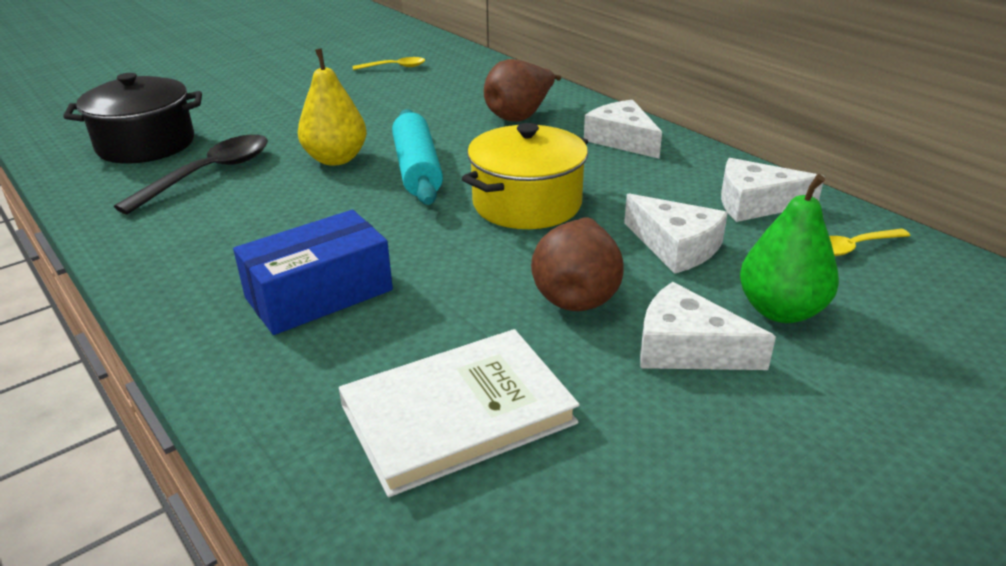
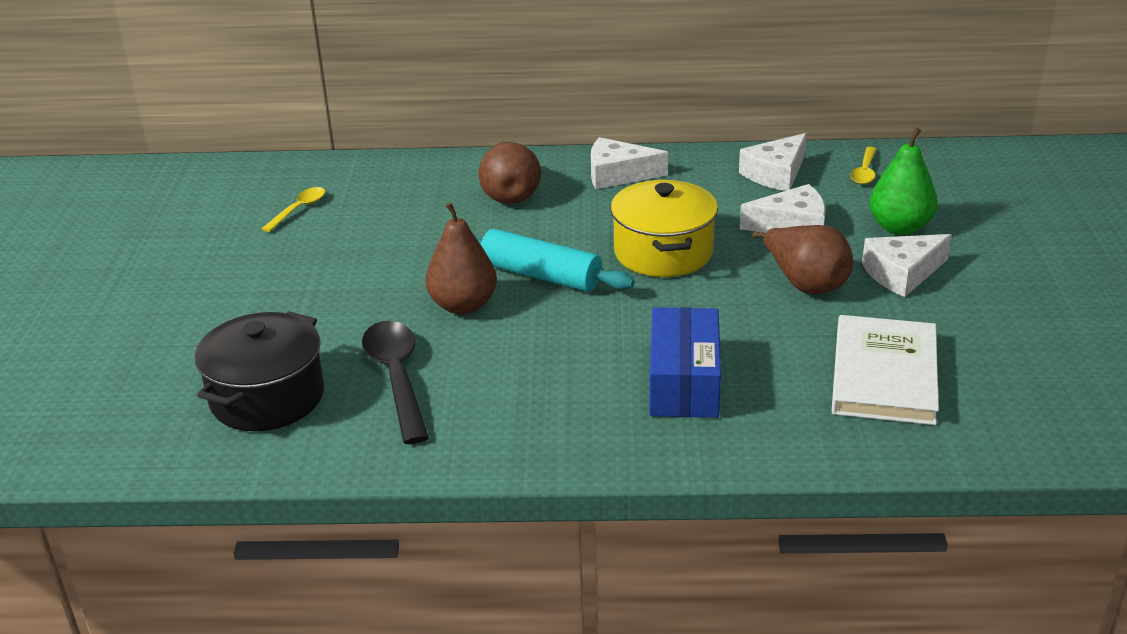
camera: 50 degrees left, 0 degrees up
yellow pear [298,48,367,166] -> brown pear [425,202,497,315]

